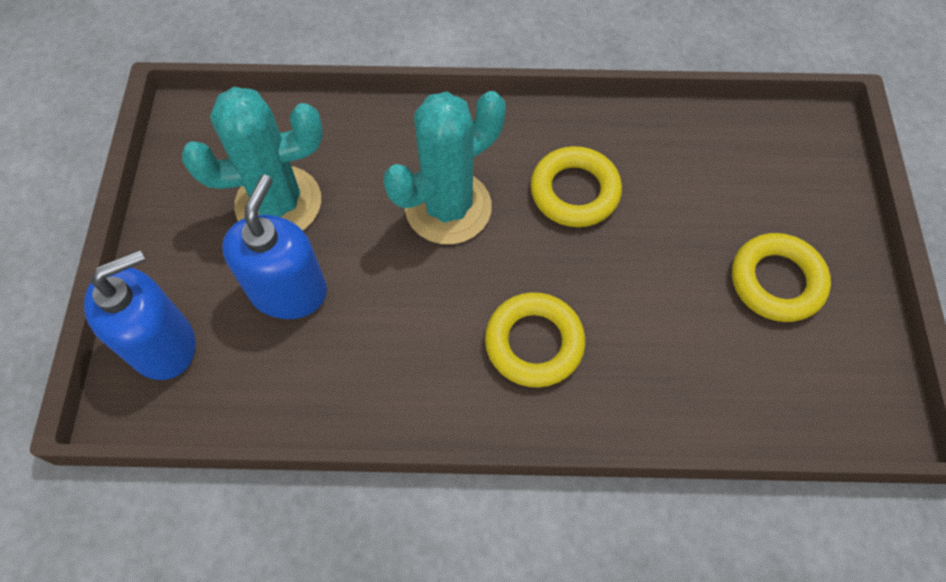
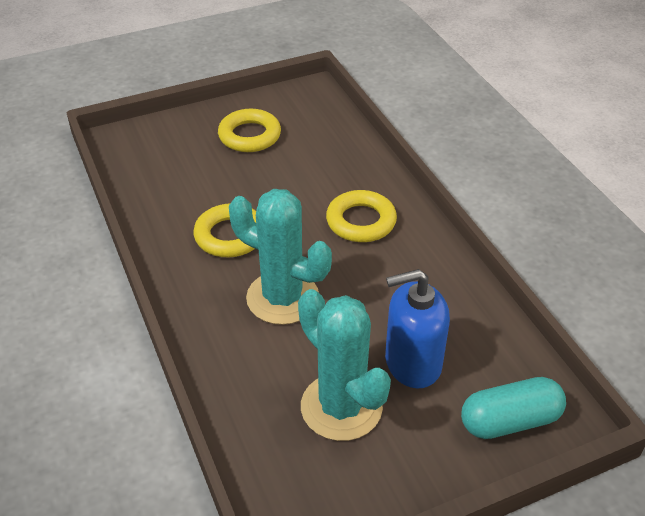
camera: 115 degrees left, 20 degrees down
blue soap dispenser [84,250,195,380] -> turquoise capsule [461,377,566,439]

